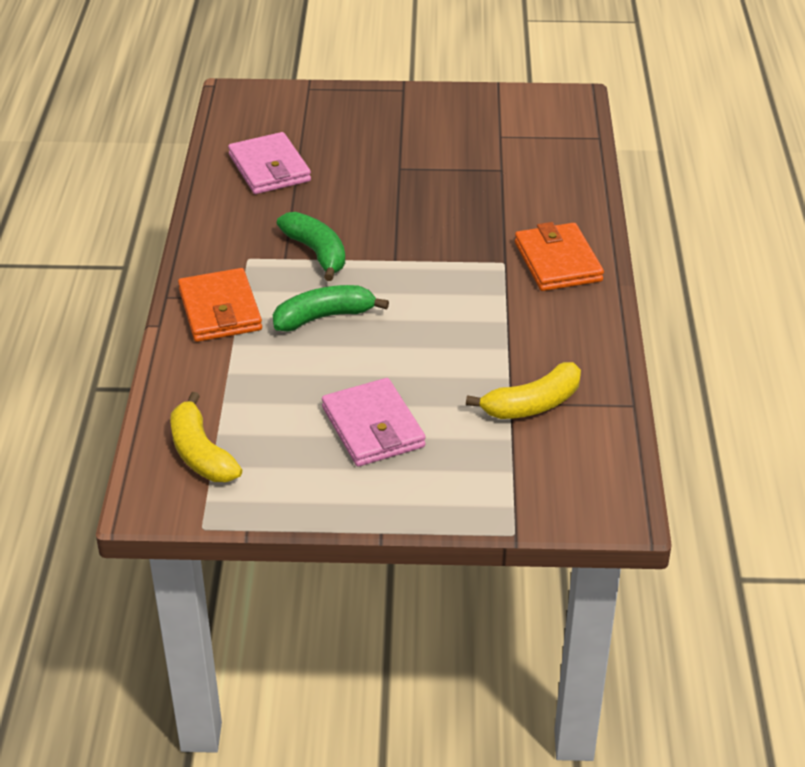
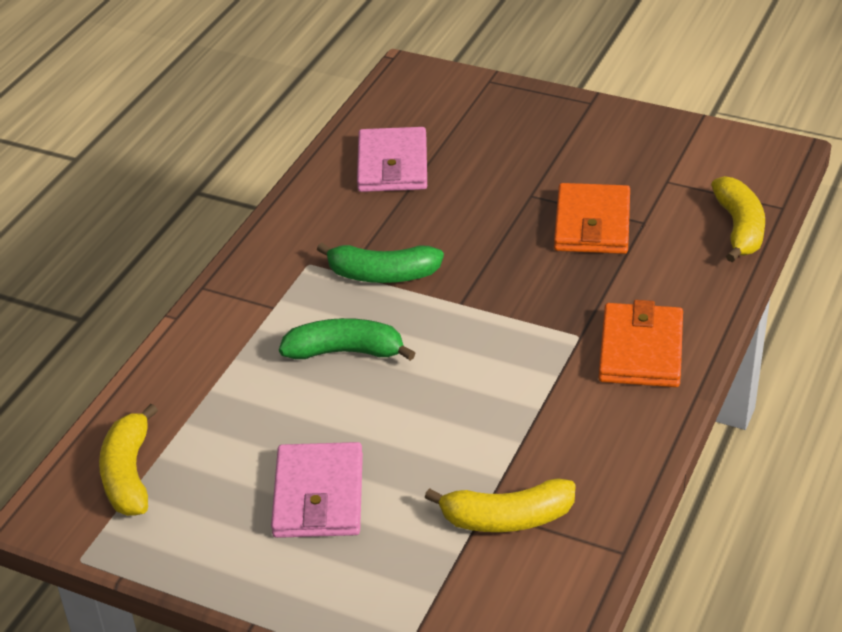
camera: 25 degrees right, 0 degrees up
orange wallet [178,268,262,342] -> orange wallet moved to [554,183,630,254]
green banana [277,212,345,281] -> green banana turned 105 degrees clockwise [317,243,444,283]
none -> yellow banana [711,176,765,262]

